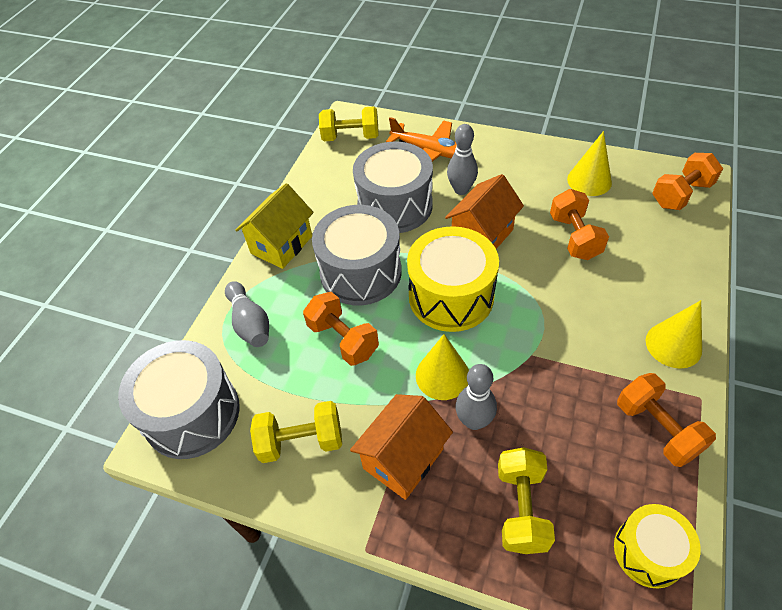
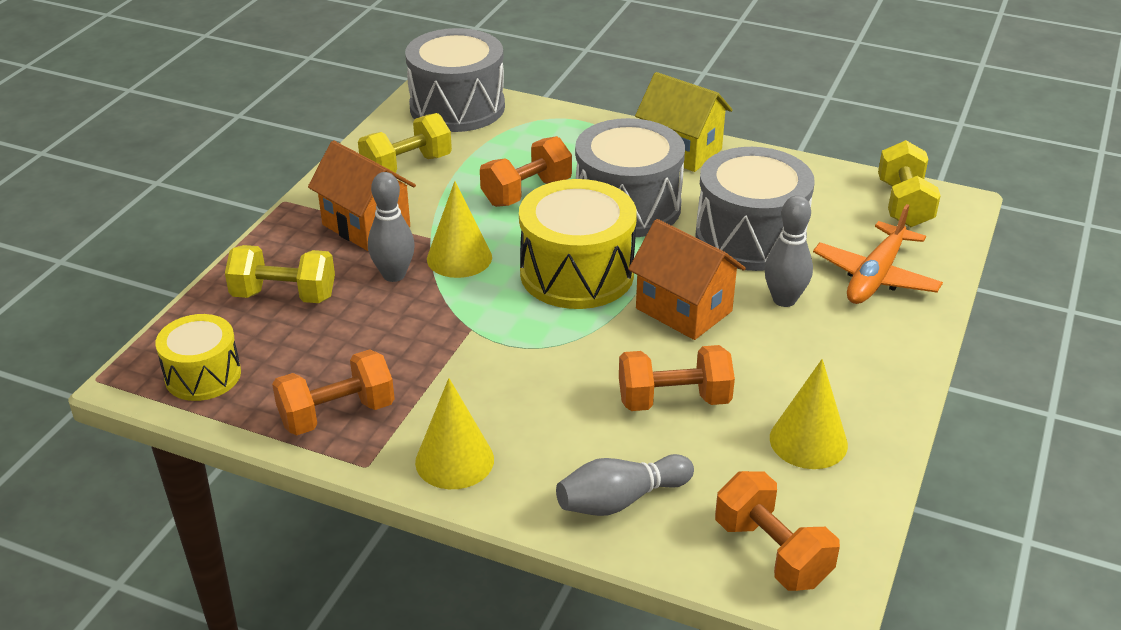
camera: 90 degrees right, 15 degrees down
grey bowling pin [225,281,269,347] -> grey bowling pin moved to [556,454,694,516]
yellow dumbbell [250,401,342,463] -> yellow dumbbell turned 60 degrees clockwise [358,113,452,173]

